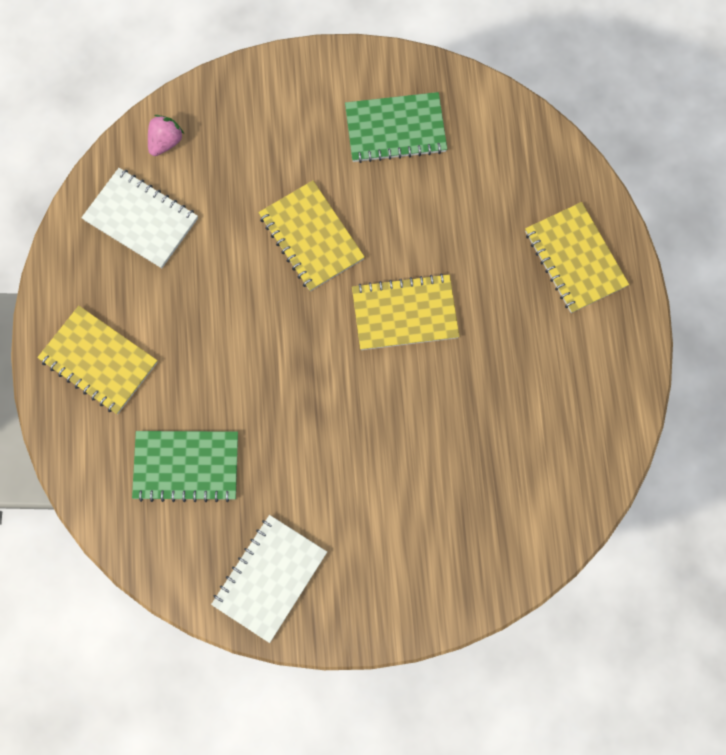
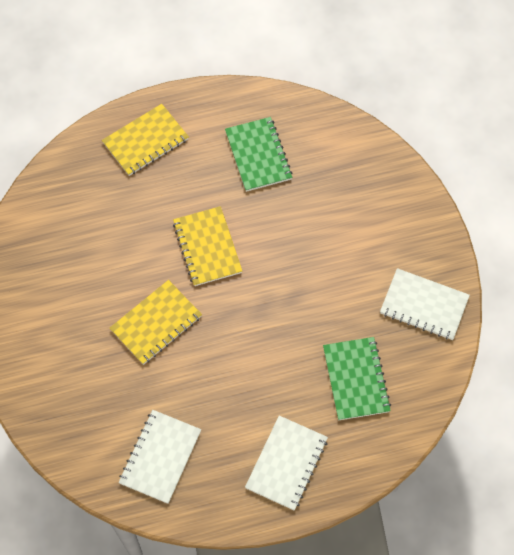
camera: 100 degrees left, 10 degrees down
yellow notebook [37,306,158,414] -> white notebook [245,415,328,510]
pink strawberry [148,115,184,156] -> none
green notebook [345,92,447,163] -> green notebook moved to [225,117,292,192]

